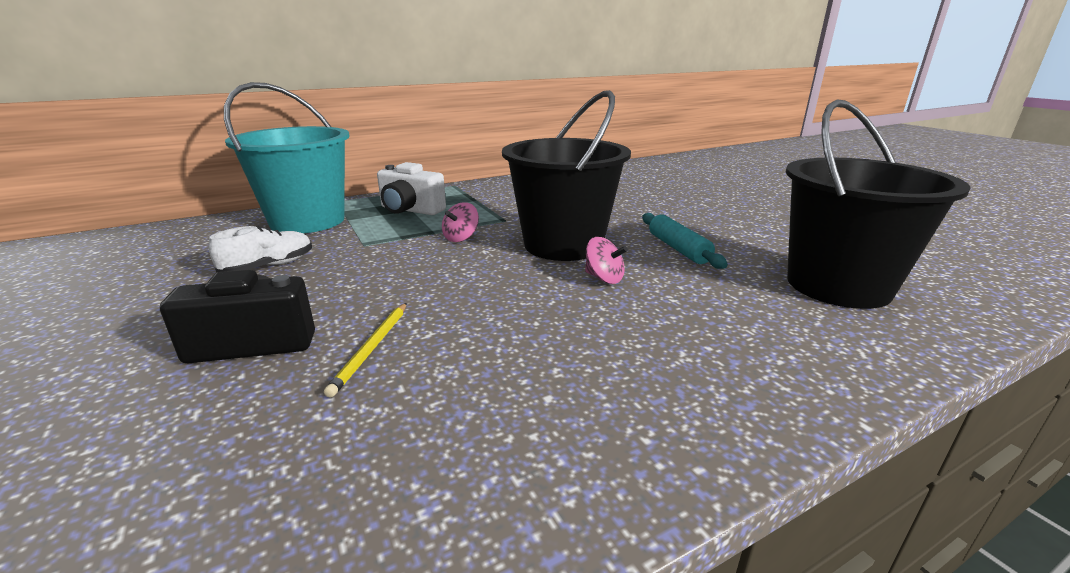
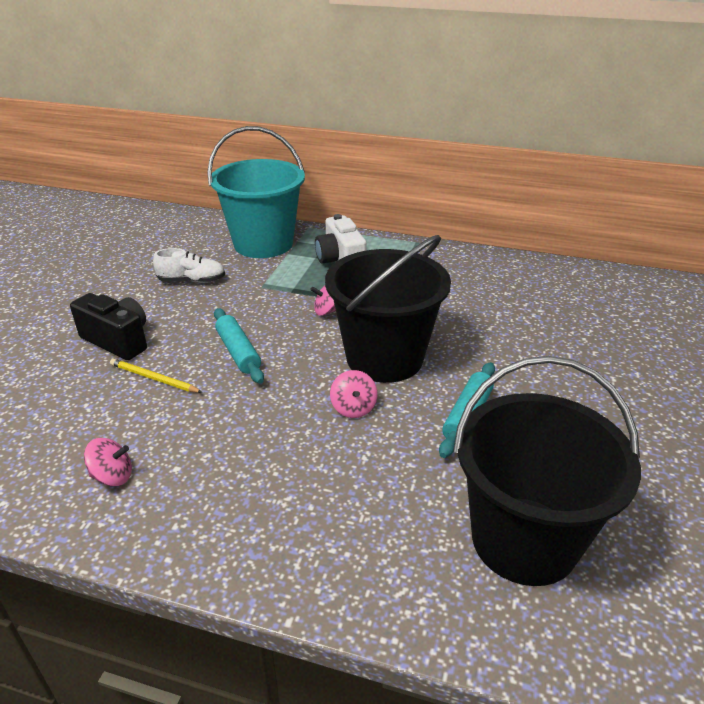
camera: 45 degrees right, 10 degrees up
yellow pencil [324,303,407,398] -> yellow pencil turned 60 degrees clockwise [110,359,203,393]
none -> pink spinning top [84,438,132,486]
none -> turquoise rolling pin [214,308,264,384]

